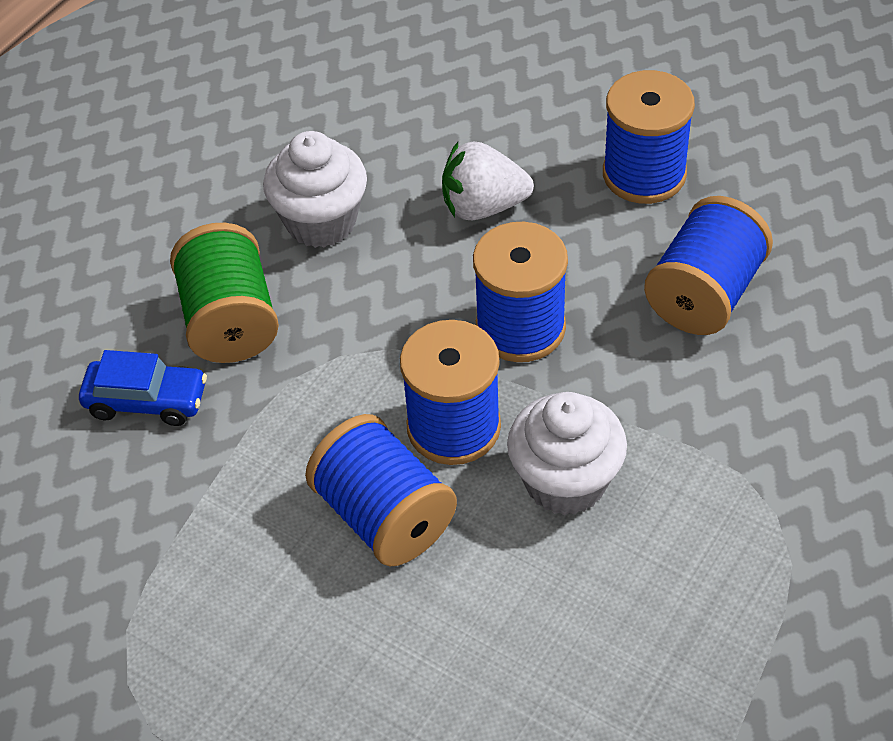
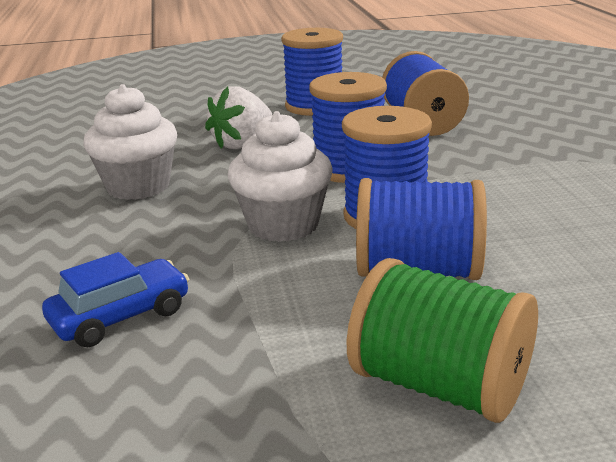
camera: 45 degrees left, 25 degrees down
green spool [170,223,279,363] -> green spool moved to [347,258,538,423]
white cupcake [507,392,627,516] -> white cupcake moved to [228,111,333,242]

